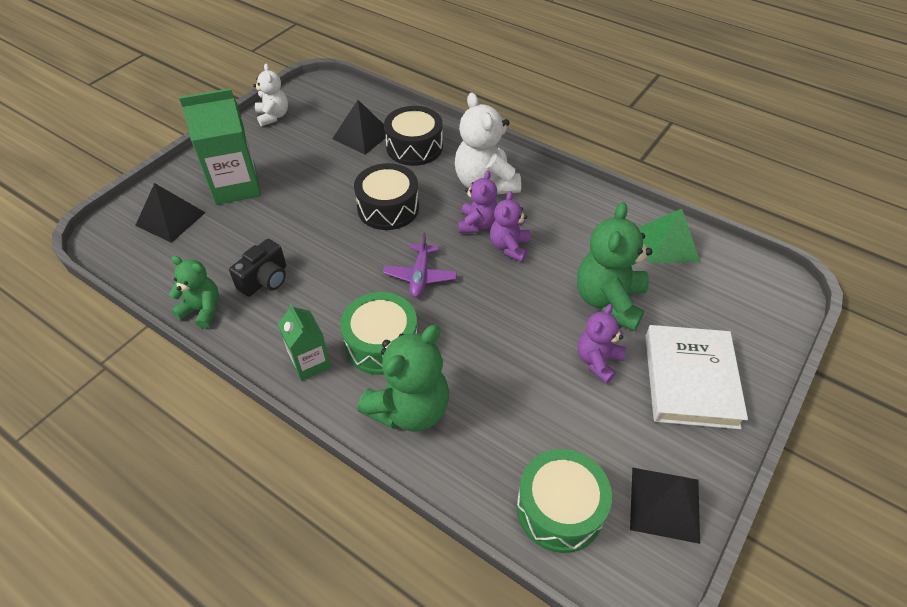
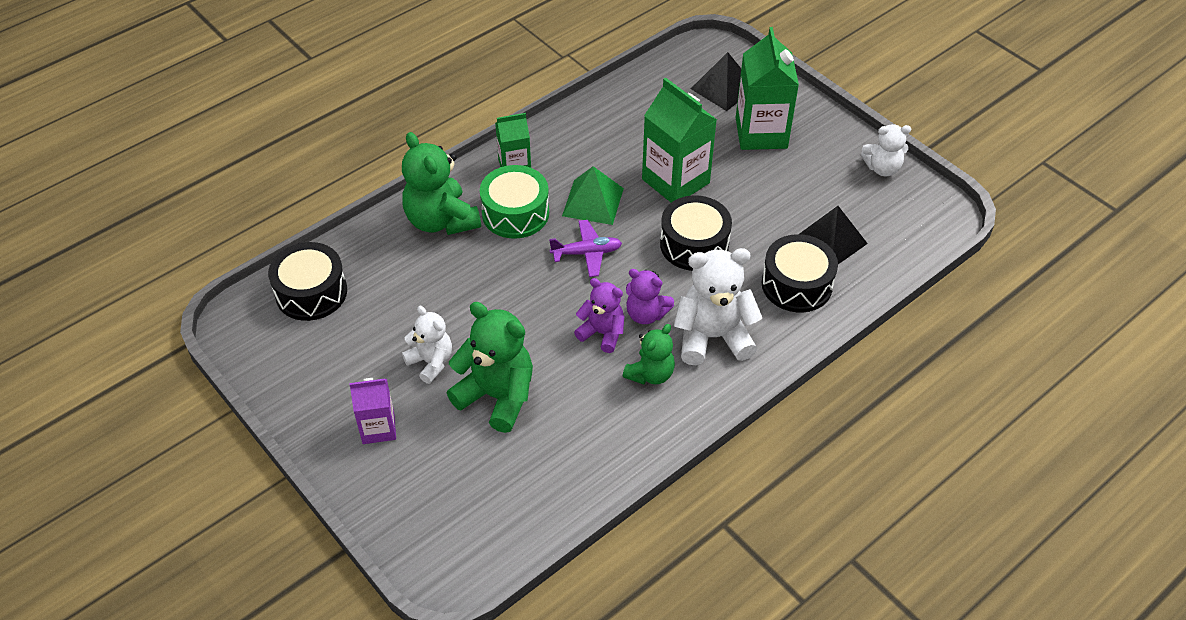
camera: 105 degrees right, 0 degrees up
green teddy bear [169,256,219,329] -> green teddy bear moved to [623,324,675,385]
black camera [229,239,286,297] -> none
purple plane [383,233,457,298] -> purple plane turned 150 degrees clockwise [549,220,622,277]
green drum [517,449,612,553] -> black drum [268,242,347,321]
purple teddy bear [578,304,626,384] -> white teddy bear [402,306,452,384]
black pyramid [630,468,700,544] -> none
green pyramid [639,209,700,263] -> green pyramid moved to [562,166,624,225]
white book [645,325,748,429] -> purple carton [349,378,396,444]
none -> green carton [642,78,717,202]

